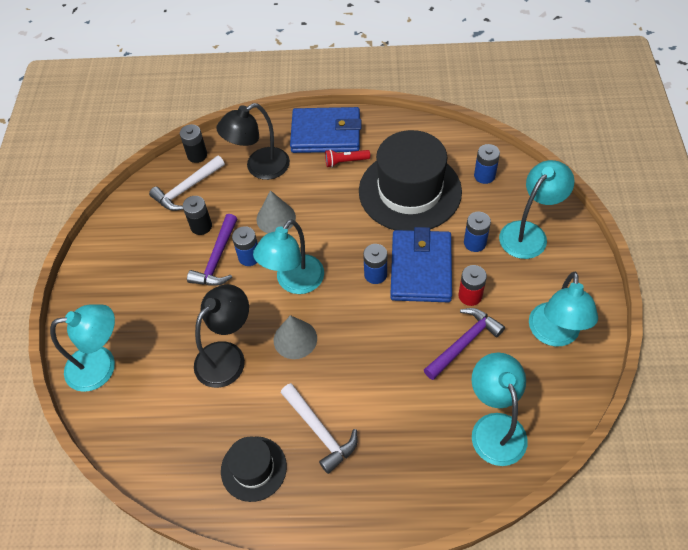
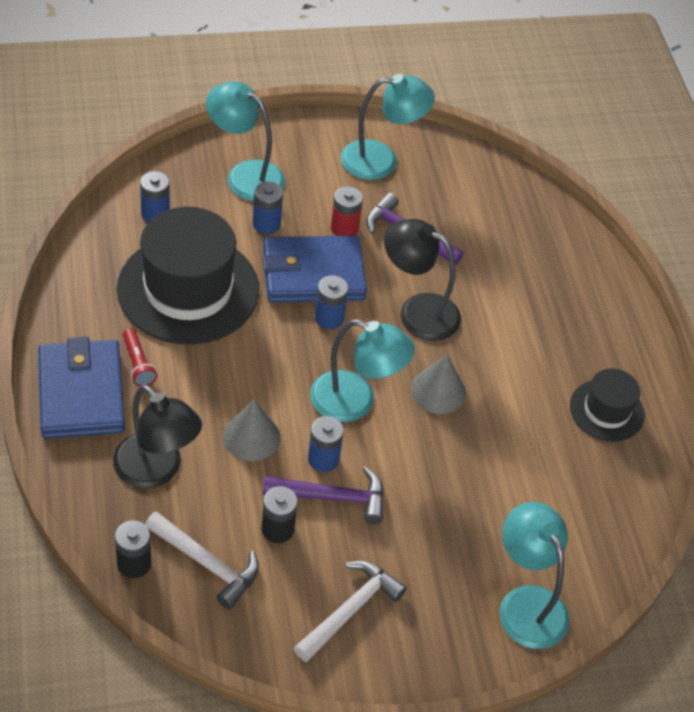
camera: 110 degrees left, 5 degrees down
black lamp [194,284,249,388] -> black lamp moved to [384,219,461,341]
white hammer [281,383,358,474] -> white hammer moved to [294,561,407,662]
turquoise lamp [471,353,528,466] -> none

